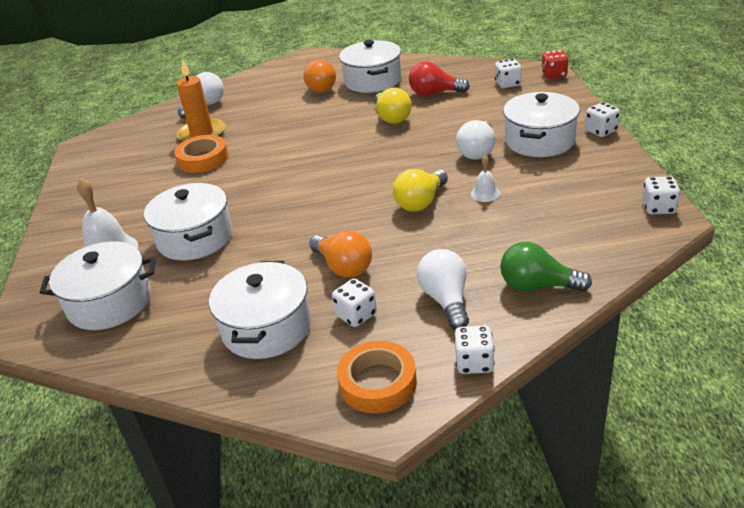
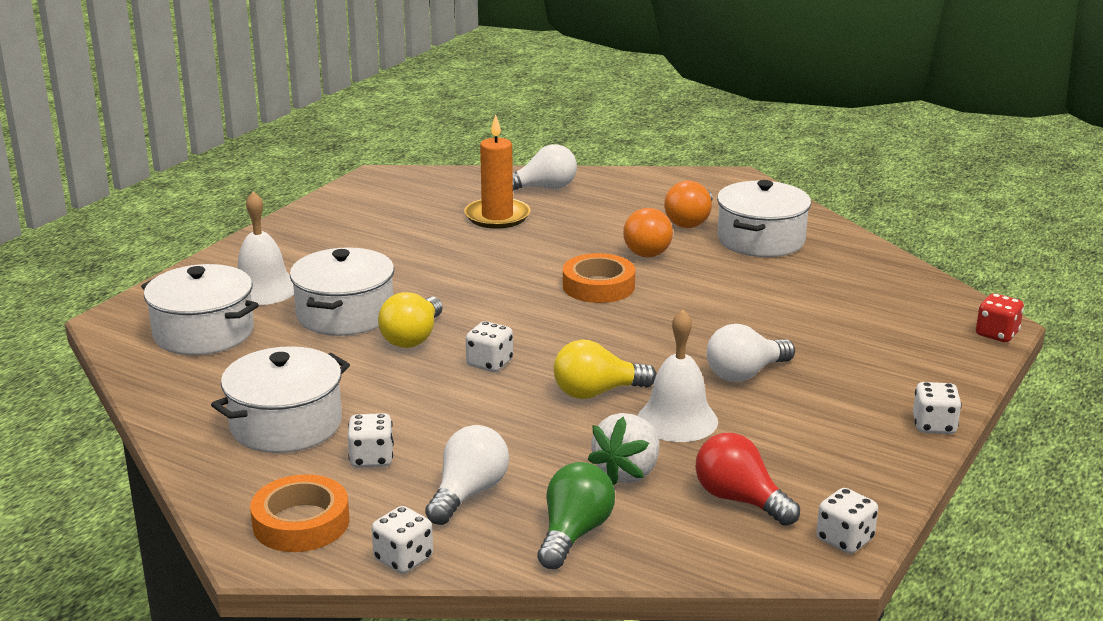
camera: 35 degrees right, 10 degrees down
orange tape [174,135,229,173] -> orange tape moved to [563,253,635,303]
orange light bulb [309,230,372,278] -> orange light bulb moved to [623,208,673,257]
yellow light bulb [375,87,412,124] -> yellow light bulb moved to [378,292,443,348]
red light bulb [409,61,470,96] -> red light bulb moved to [696,433,800,526]
white bell [471,155,500,202] -> white bell [638,309,718,442], size x1.91
white dice [495,59,522,88] -> white dice moved to [466,321,513,372]
green light bulb [500,242,592,292] -> green light bulb turned 60 degrees clockwise [537,462,615,569]
white pot [503,92,580,157] -> none
none -> white strawberry [587,413,659,485]

